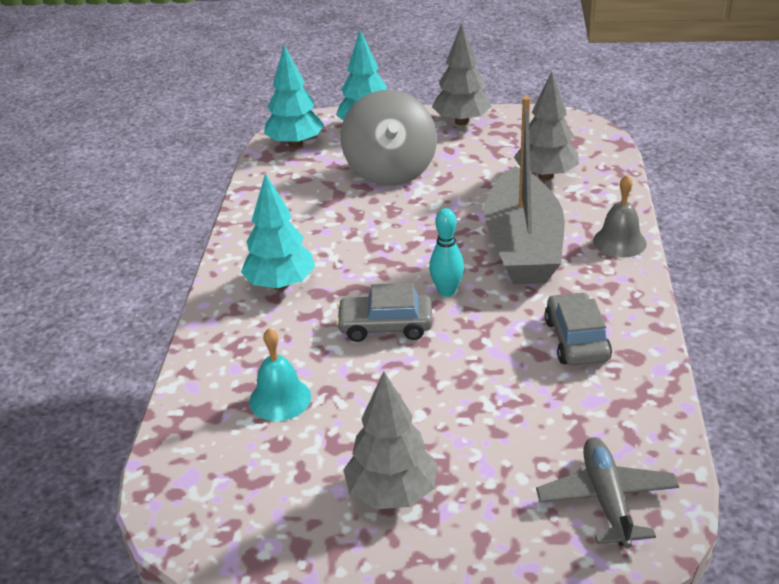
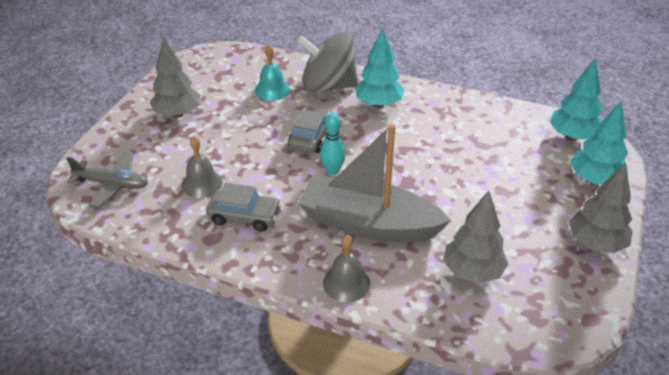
camera: 105 degrees right, 5 degrees up
grey spinning top [341,90,437,186] -> grey spinning top moved to [296,31,358,92]
none -> grey bell [181,136,223,198]

